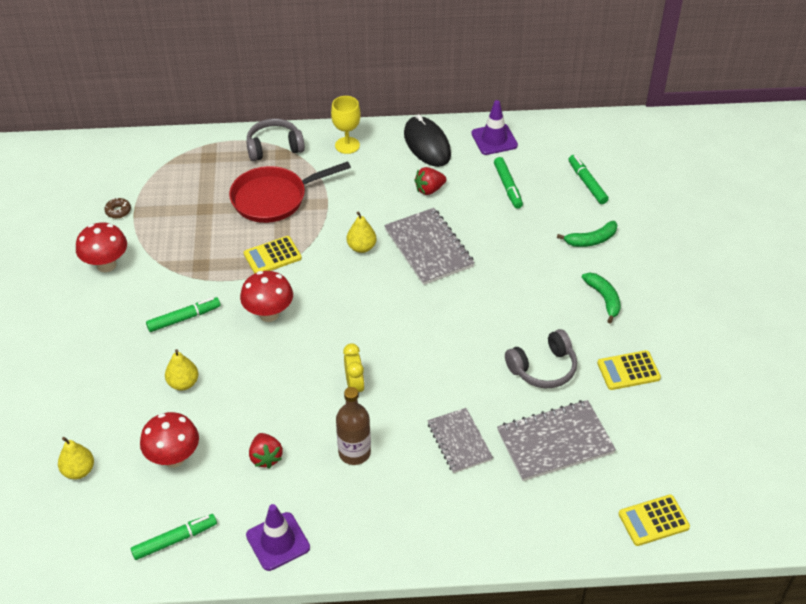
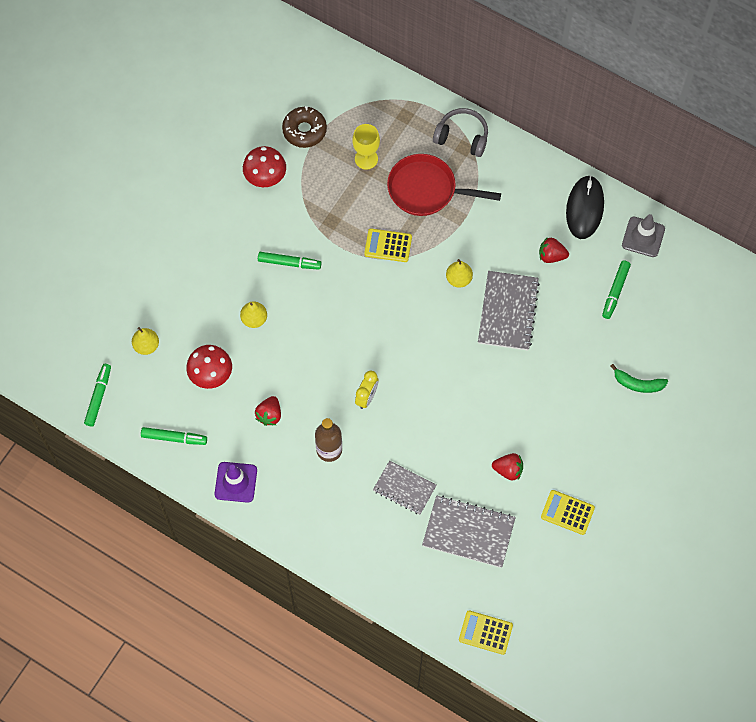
camera: 35 degrees right, 20 degrees up
brown donut [104,198,131,218] -> brown donut [282,106,327,148], size x1.92
red mushroom [240,271,293,322] -> none
yellow goblet [331,96,361,154] -> yellow goblet moved to [352,124,380,170]
grey notebook [427,408,493,473] -> grey notebook turned 75 degrees counterclockwise [373,461,437,515]
purple traffic cone [471,100,518,155] -> grey traffic cone [622,214,665,257]
grey headphones [505,329,577,388] -> red strawberry [492,453,523,481]
green marker [568,155,609,204] -> green marker moved to [84,364,111,426]
green banana [582,272,621,324] -> none

